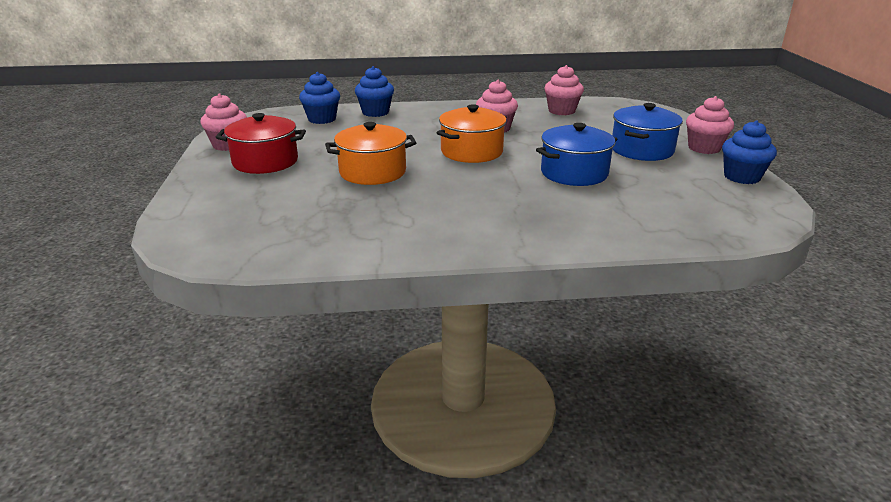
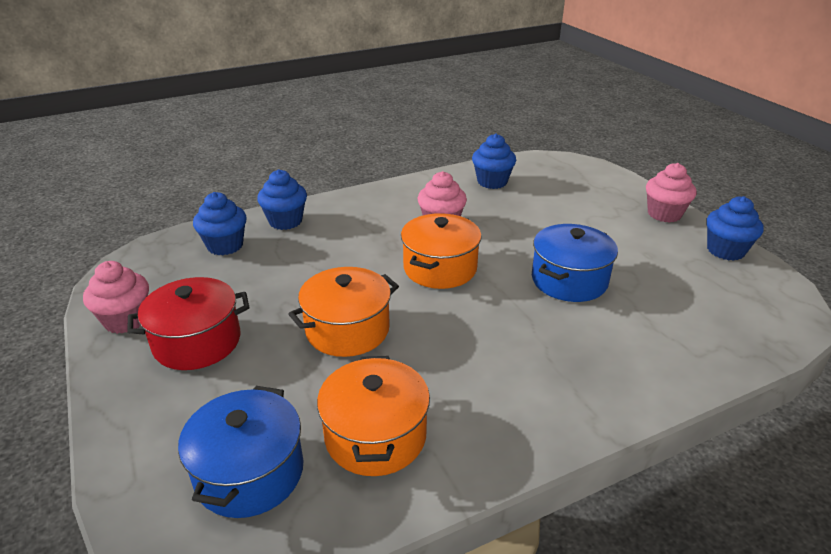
camera: 20 degrees left, 5 degrees up
pink cupcake [544,65,584,115] -> blue cupcake [472,133,516,189]
blue pot [612,103,683,161] -> blue pot moved to [178,386,303,518]
none -> orange pot [317,356,430,476]

